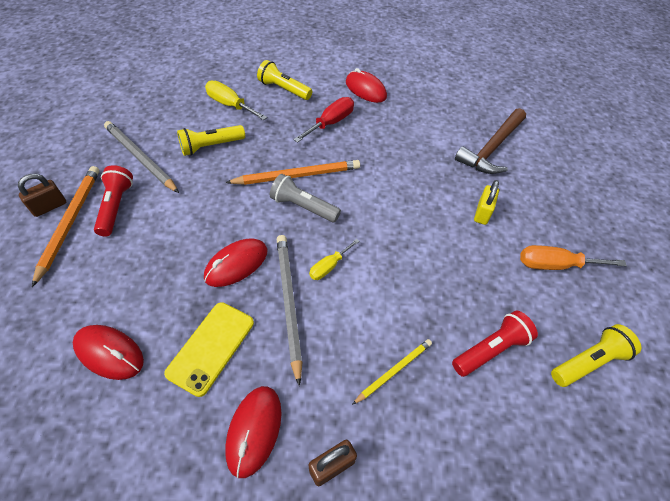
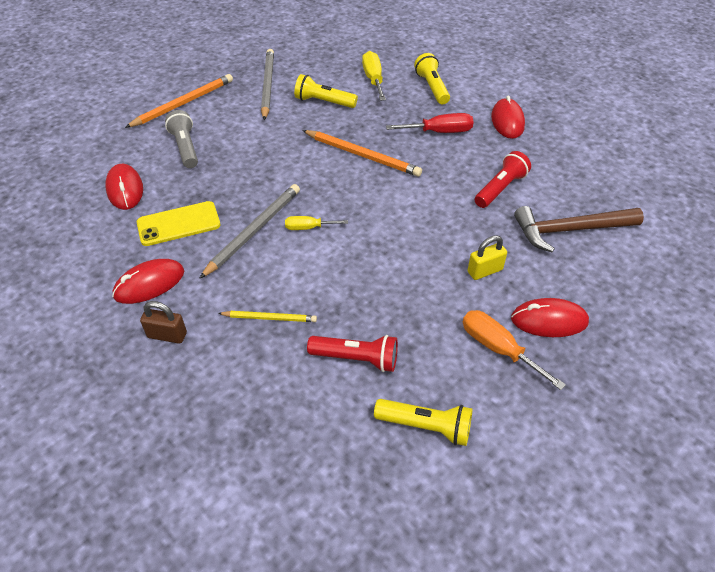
camera: 45 degrees right, 5 degrees down
brown padlock [18,174,66,217] -> none
red flashlight [94,165,133,237] -> red flashlight moved to [475,151,531,208]
red mouse [204,238,267,287] -> red mouse moved to [511,298,589,337]
grey flashlight [270,174,341,222] -> grey flashlight moved to [165,110,198,168]

